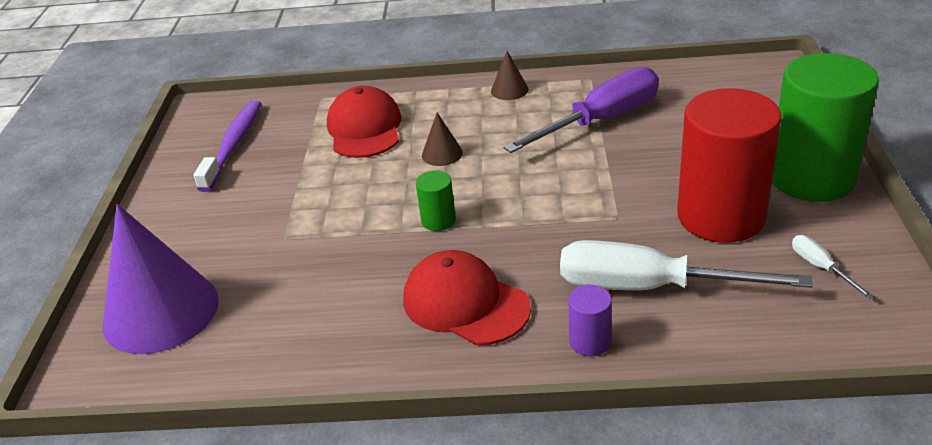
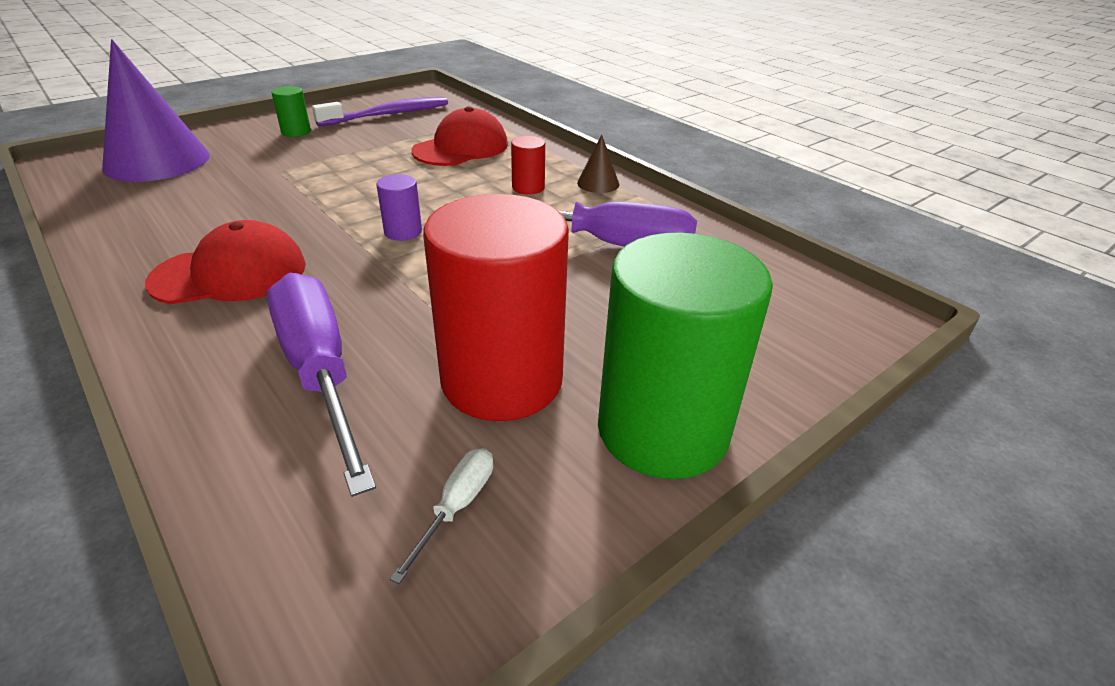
camera: 45 degrees right, 0 degrees up
red cap [403,250,531,345] -> red cap turned 75 degrees clockwise [145,220,306,304]
green cylinder [416,171,456,231] -> green cylinder moved to [271,86,311,137]
brown cone [422,113,463,166] -> none
white screwdriver [560,240,812,290] -> purple screwdriver [267,273,376,497]
purple cylinder [568,285,612,356] -> purple cylinder moved to [376,174,422,241]
none -> red cylinder [511,136,545,195]

